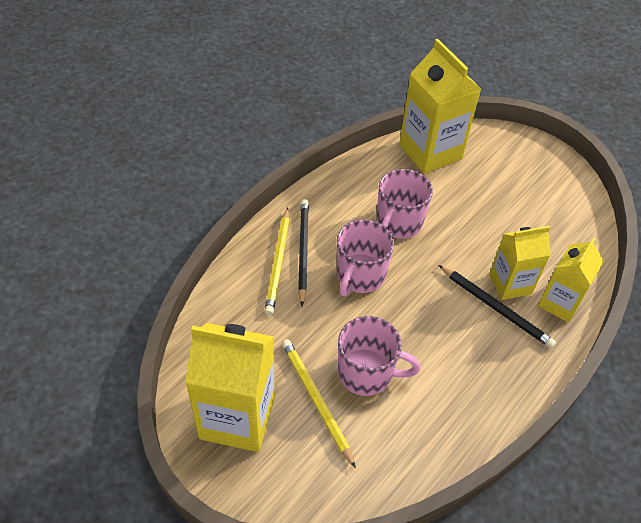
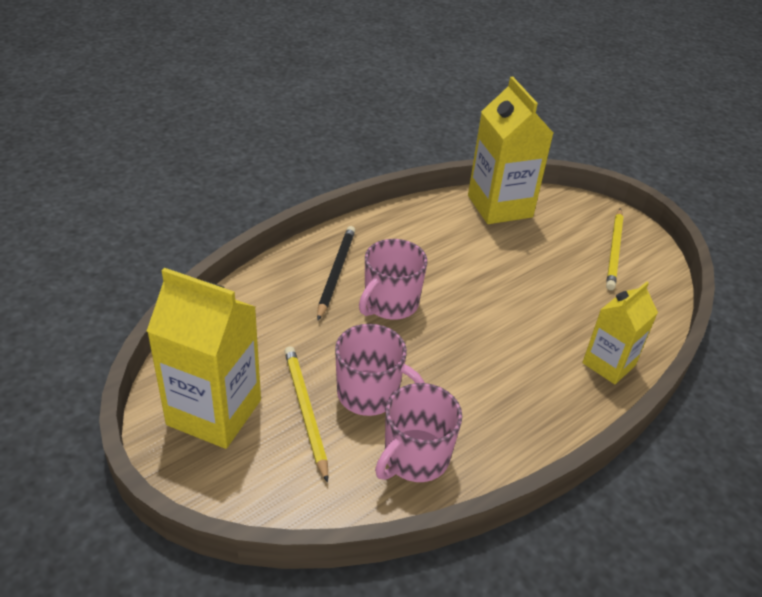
camera: 10 degrees right, 10 degrees down
yellow pencil [264,208,290,315] -> yellow pencil moved to [606,208,624,290]
pink mug [377,169,433,239] -> pink mug moved to [375,383,462,482]
black pencil [439,265,556,348] -> none
yellow carton [489,226,551,300] -> none

